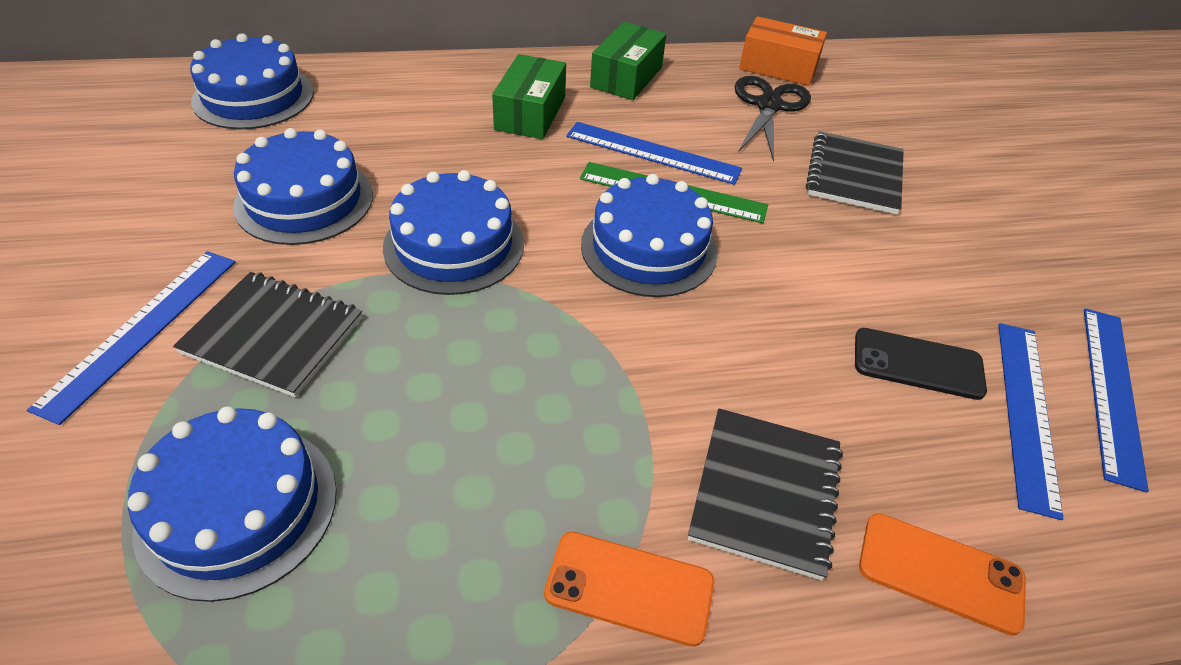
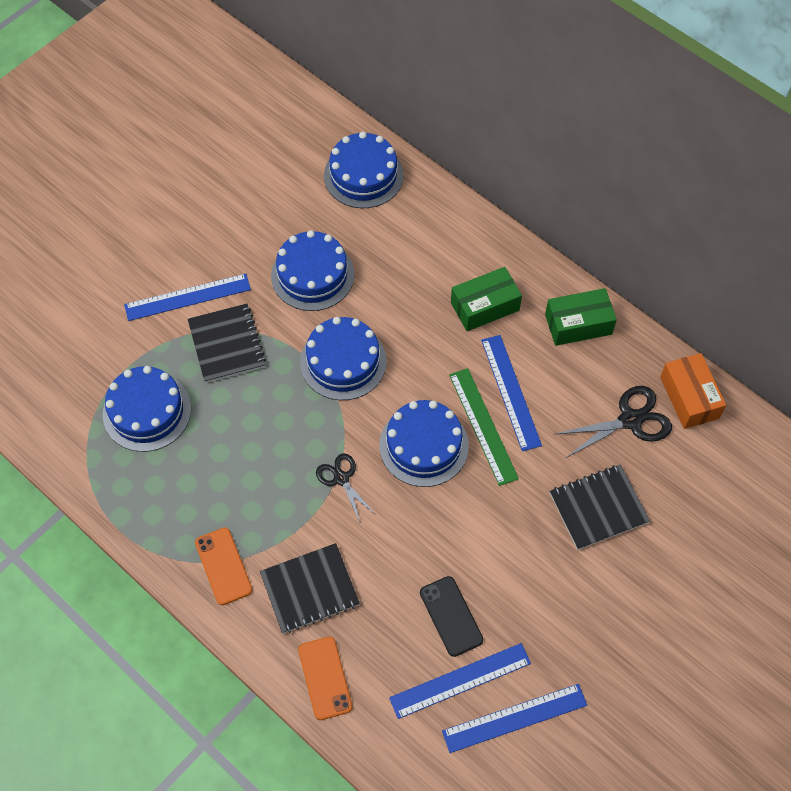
camera: 55 degrees right, 15 degrees up
none -> black scissors [316,453,376,522]

